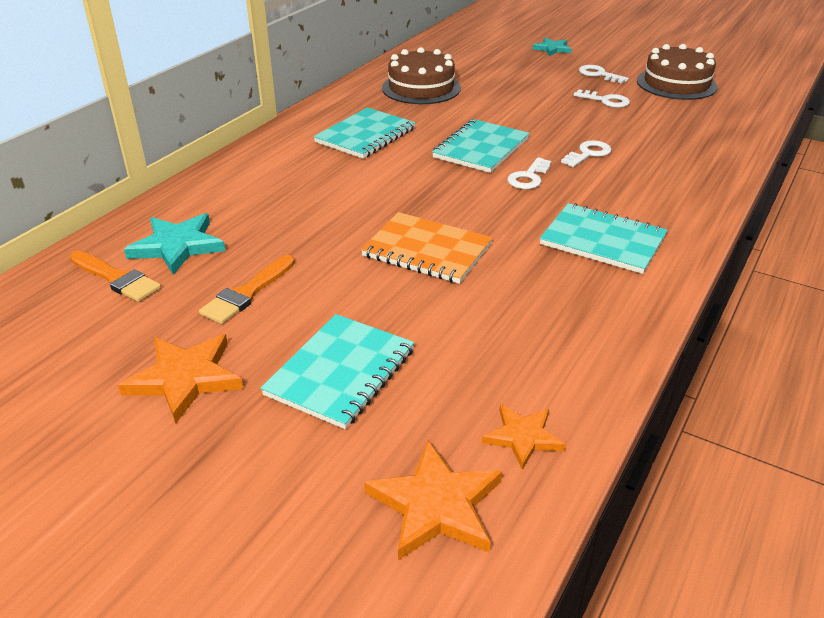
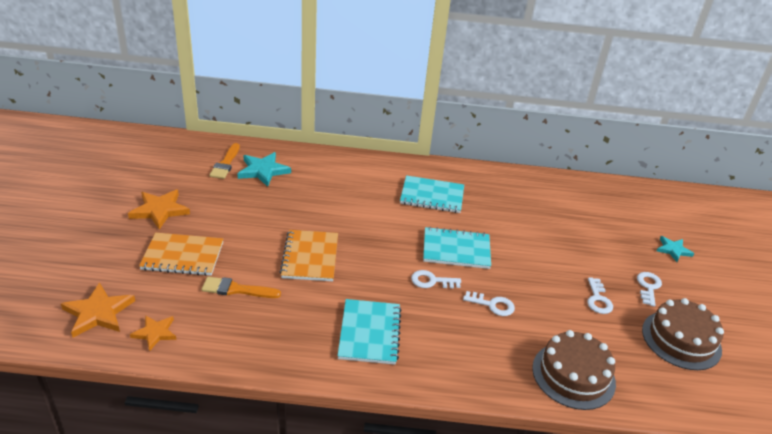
camera: 60 degrees right, 0 degrees up
orange brush [199,255,295,324] -> orange brush moved to [202,277,281,298]
turquoise notebook [260,314,414,429] -> orange notebook [139,233,223,276]
brown cake [382,47,461,104] -> brown cake moved to [532,330,616,410]

